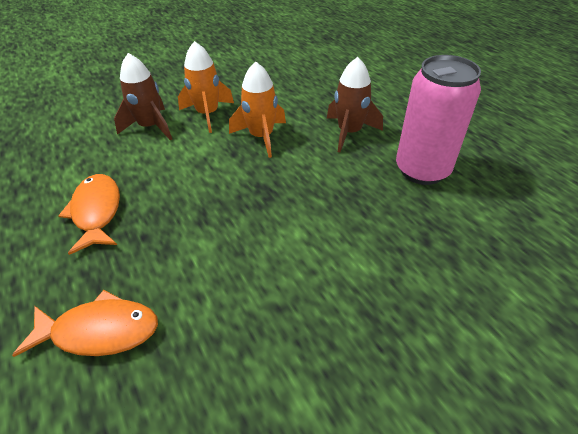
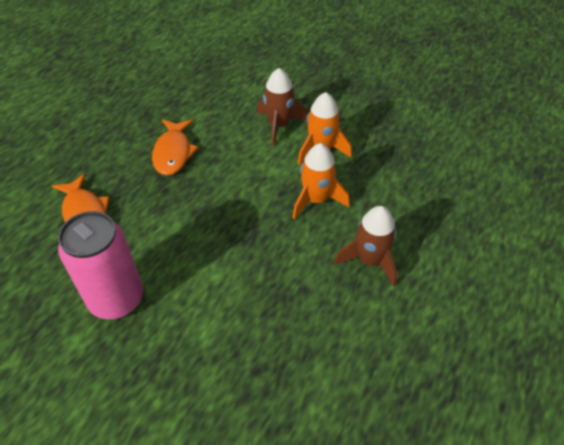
camera: 60 degrees right, 5 degrees up
orange fish [58,174,120,255] -> orange fish turned 135 degrees clockwise [152,119,199,175]
pink can [396,55,481,185] -> pink can moved to [58,211,143,319]

